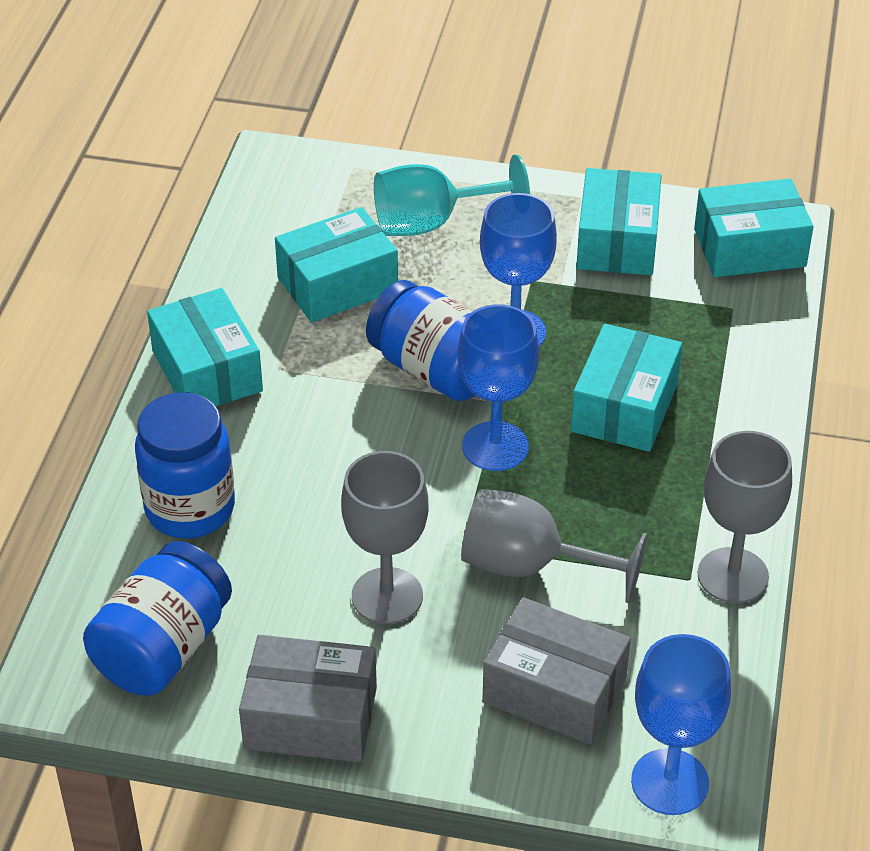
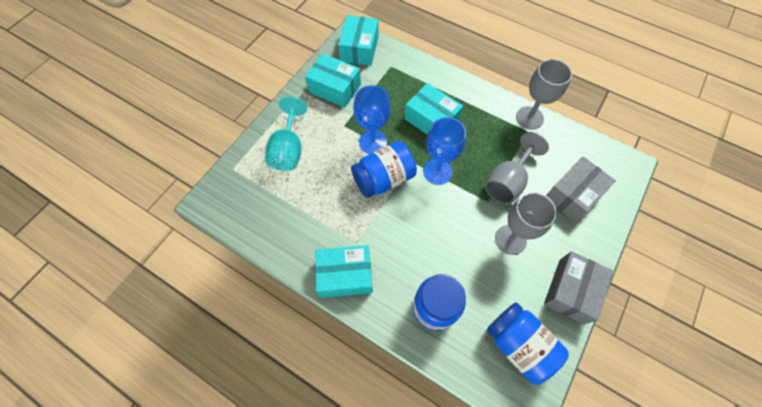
camera: 70 degrees left, 20 degrees up
turquoise box [275,207,398,322] -> none
blue goblet [631,634,731,815] -> none

